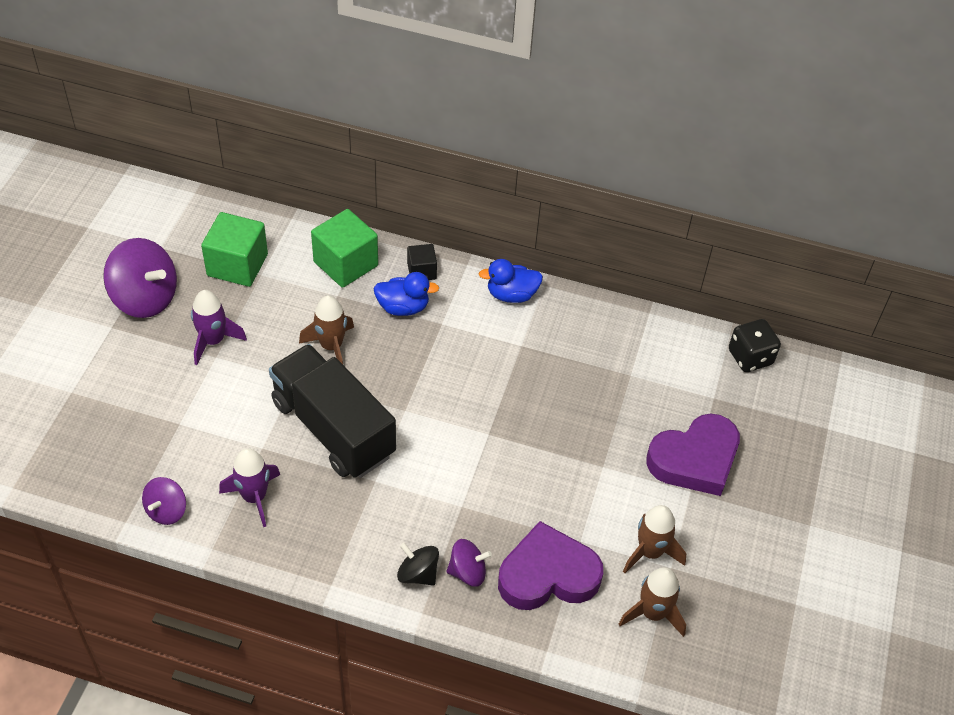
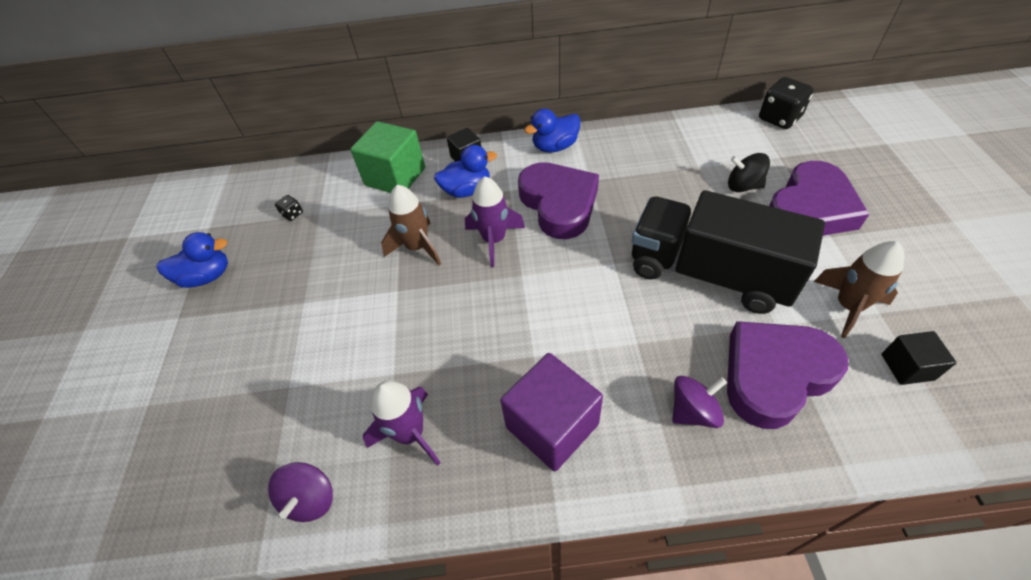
camera: 15 degrees left, 0 degrees up
purple spinning top [103,238,177,318] -> blue duck [156,232,228,288]
purple rocket [191,290,247,365] -> purple rocket moved to [465,176,525,267]
green cube [201,212,268,287] -> black dice [275,195,303,221]
black truck [269,344,396,478] -> black truck moved to [631,190,825,314]
black spinning top [397,543,439,586] -> black spinning top moved to [728,153,770,192]
brown rocket [619,567,686,637] -> black cube [882,331,956,385]
none -> purple cube [500,353,603,471]
none -> purple heart [518,162,599,239]

